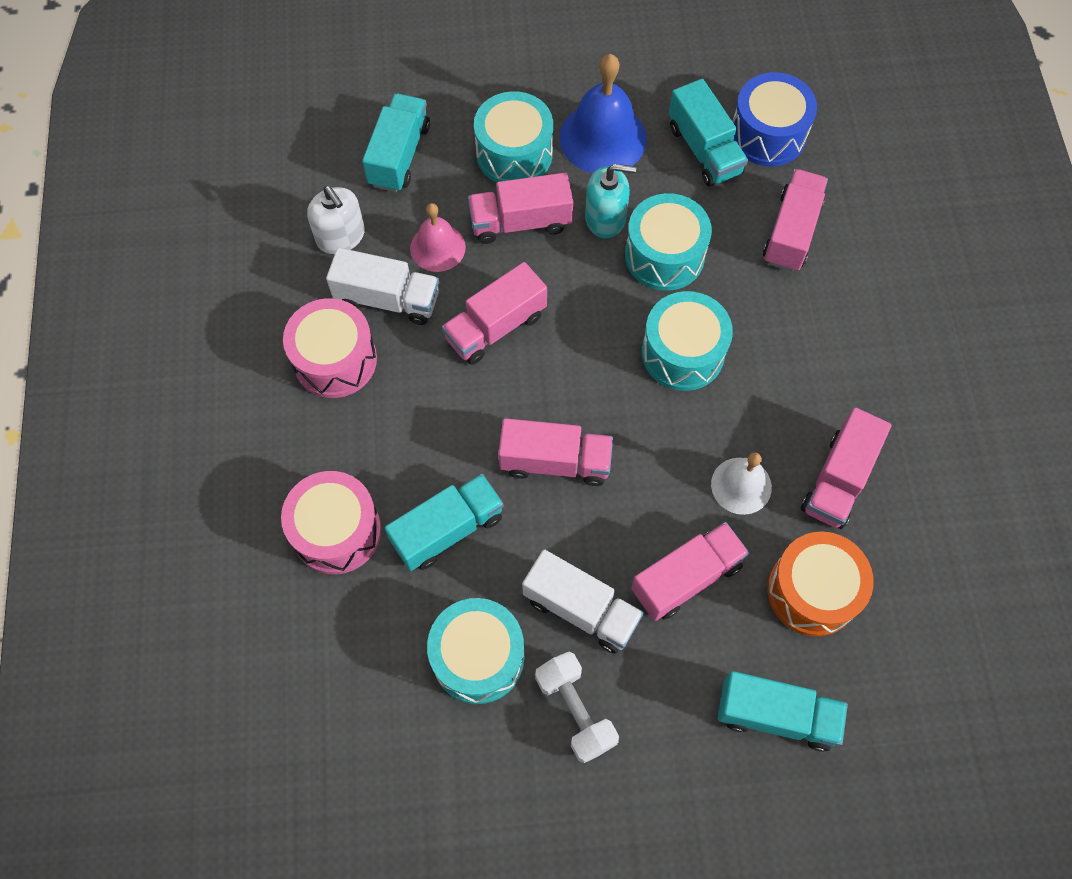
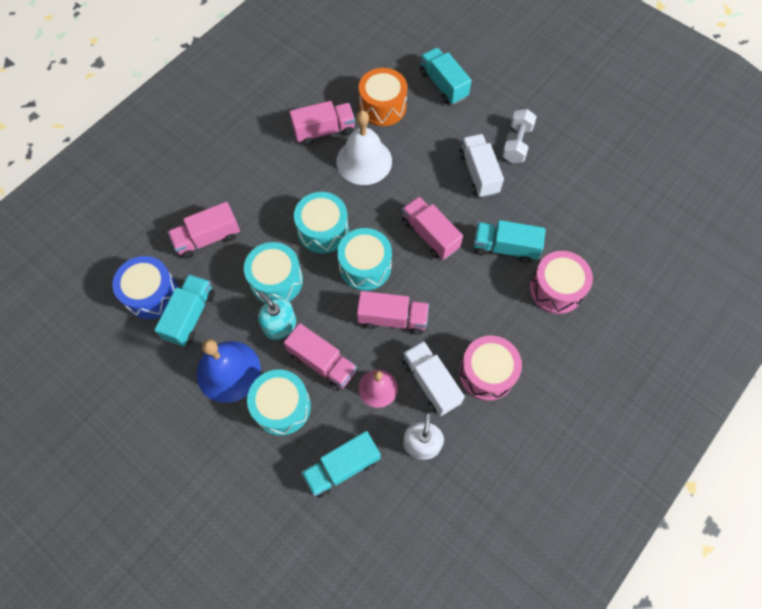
camera: 135 degrees left, 0 degrees up
turquoise drum [427,598,525,704] -> turquoise drum moved to [337,228,392,291]
pink truck [631,522,749,621] -> none
white bell [711,453,772,515] -> white bell [336,110,392,185], size x1.65

